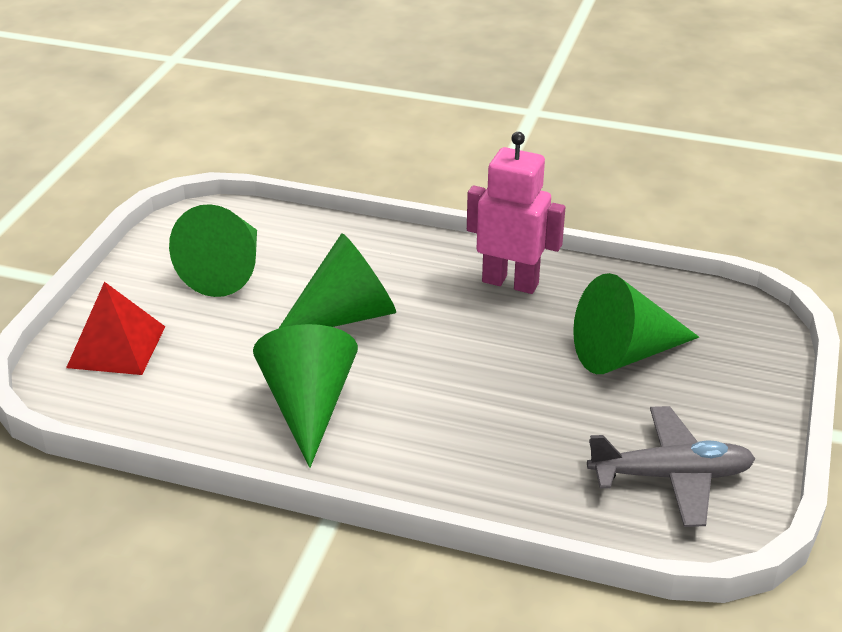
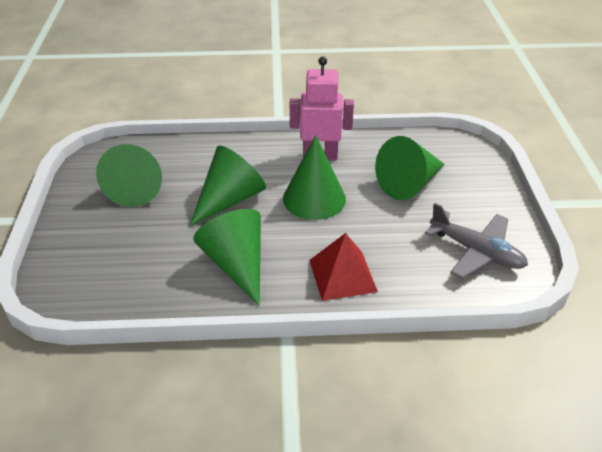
camera: 20 degrees left, 5 degrees up
red pyramid [66,282,165,375] -> red pyramid moved to [309,233,378,301]
grey plane [587,406,756,527] -> grey plane turned 60 degrees clockwise [425,203,528,279]
none -> green cone [283,135,346,220]

